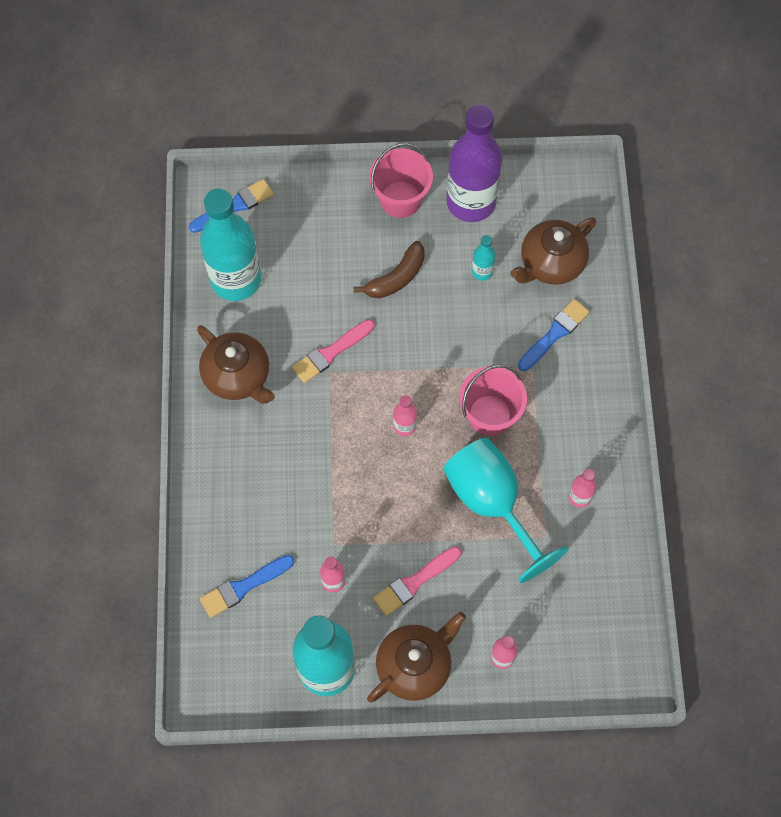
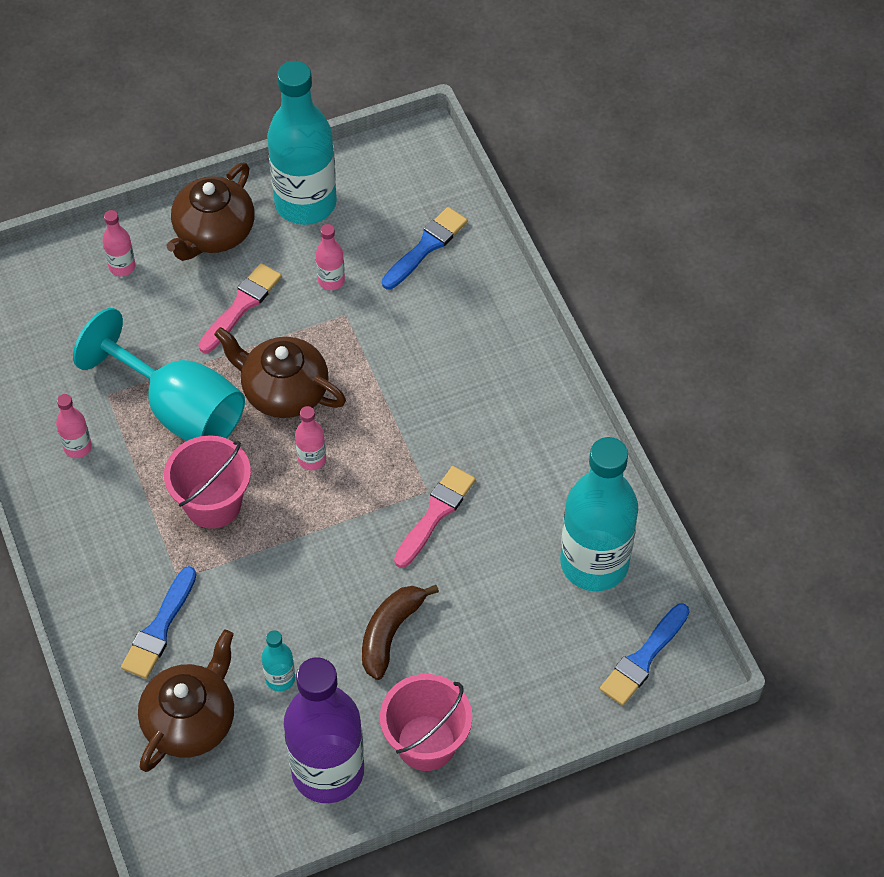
camera: 160 degrees right, 10 degrees down
brown teapot [197,325,275,404] -> brown teapot moved to [214,327,346,418]

